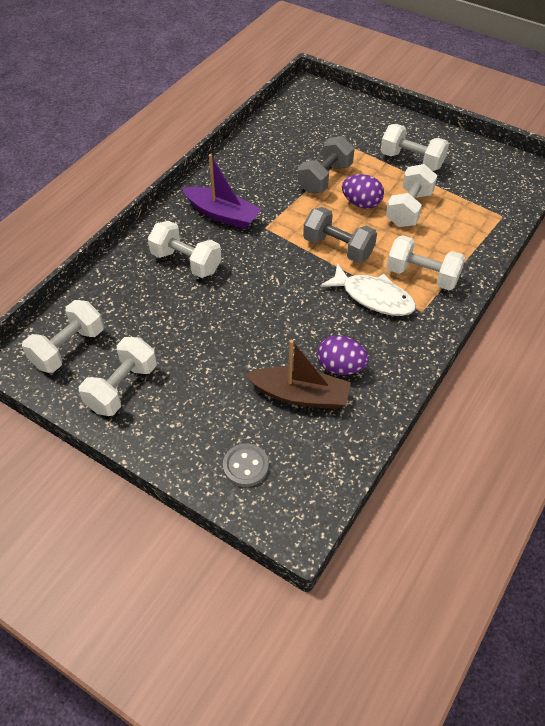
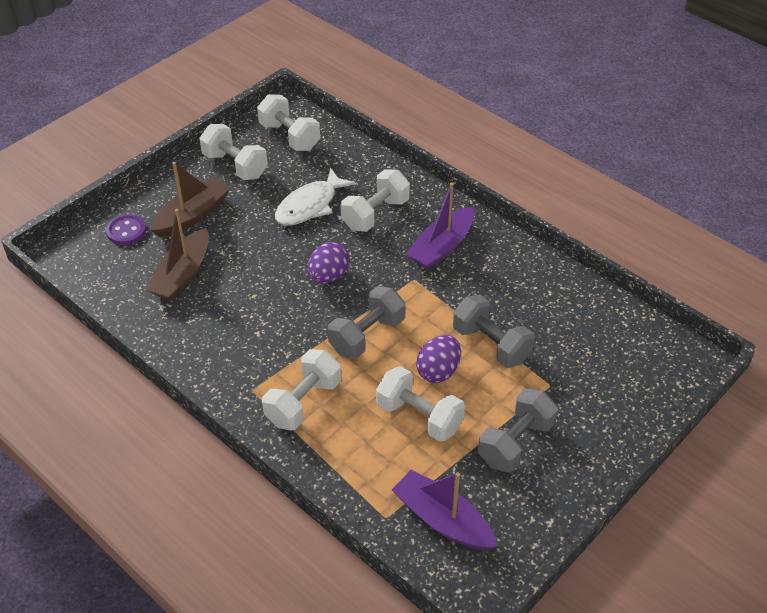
camera: 100 degrees right, 5 degrees down
grey button [223,443,269,487] -> purple button [106,214,146,245]
purple egg [317,335,369,375] -> purple egg moved to [308,242,349,284]
white fish [320,263,416,316] -> white fish moved to [275,168,356,226]
white dumbbell [381,124,449,171] -> grey dumbbell [478,388,558,472]
none -> brown boat [150,162,230,237]
none -> purple boat [392,470,497,550]

